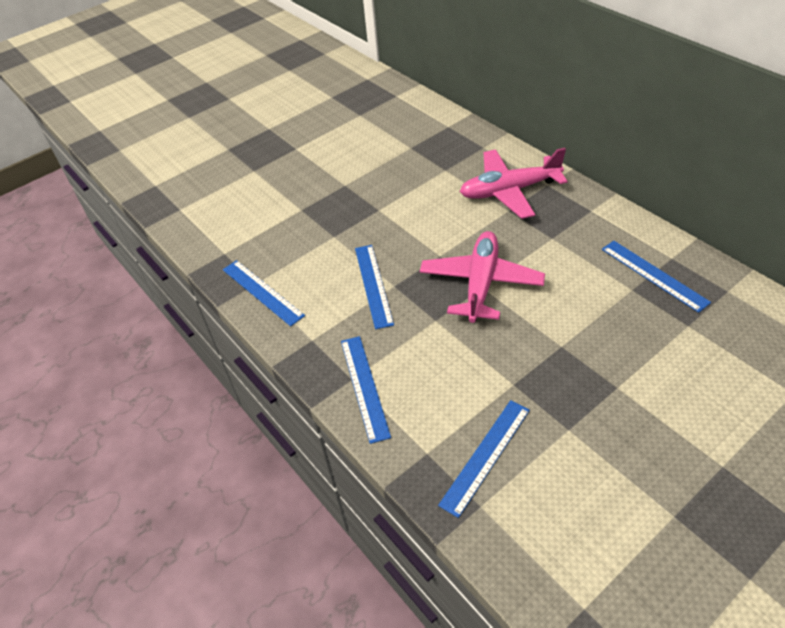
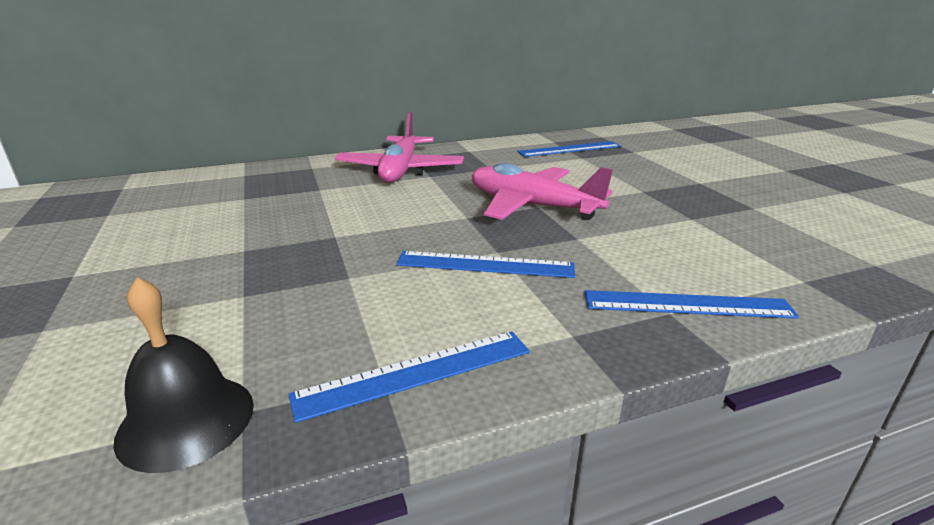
camera: 75 degrees left, 20 degrees down
blue ruler [438,400,530,518] -> none
none -> black bell [113,277,254,473]

